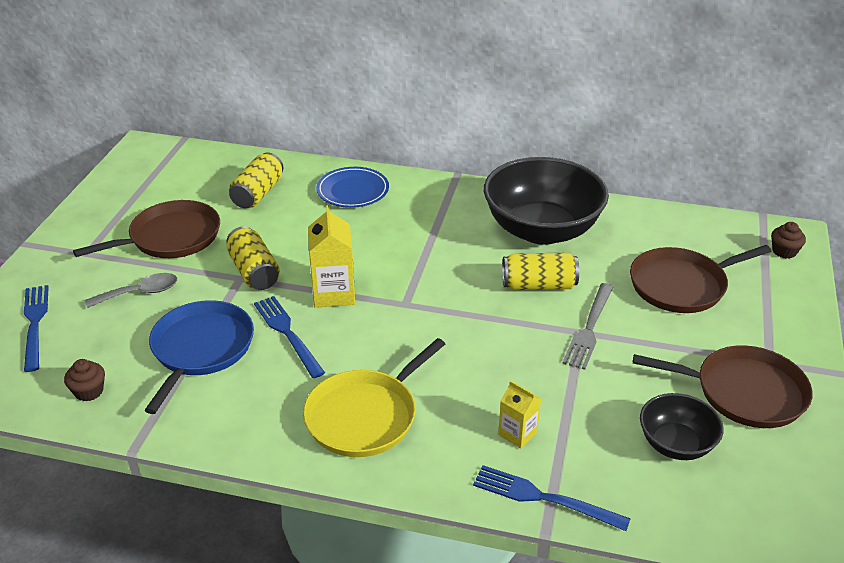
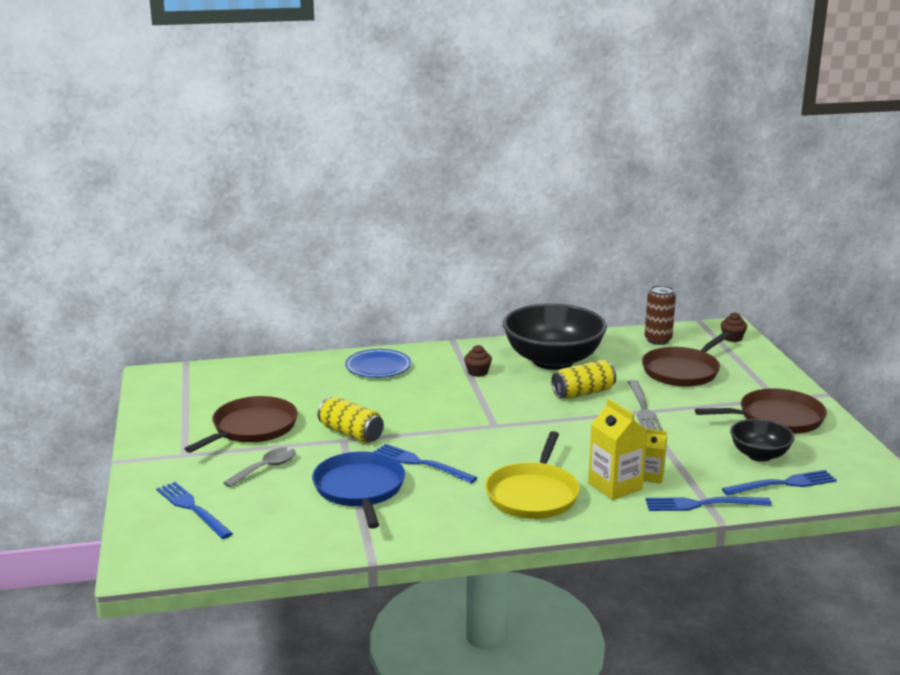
camera: 25 degrees left, 15 degrees down
brown cupcake [64,359,105,402] -> brown cupcake moved to [464,345,492,377]
yellow can [229,153,283,208] -> none
yellow carton [308,205,355,308] -> yellow carton moved to [588,399,647,500]
none -> brown can [644,285,676,345]
none -> blue fork [722,470,837,496]

